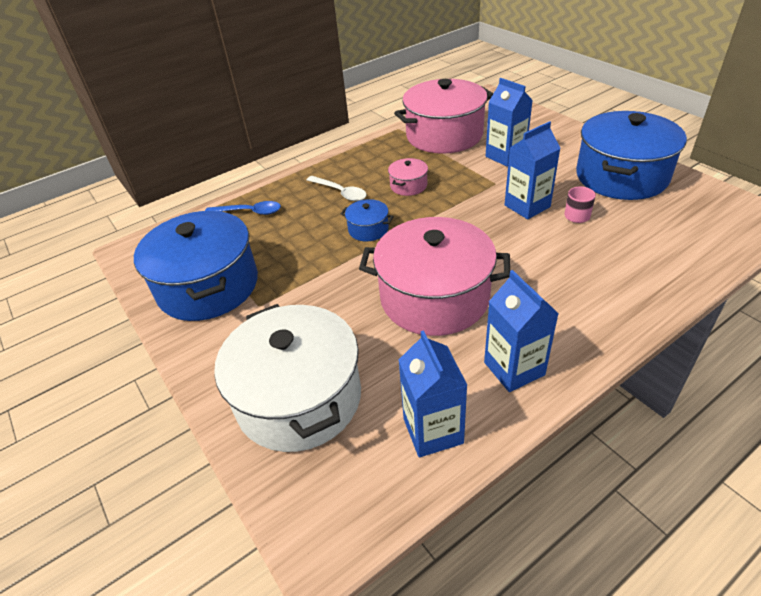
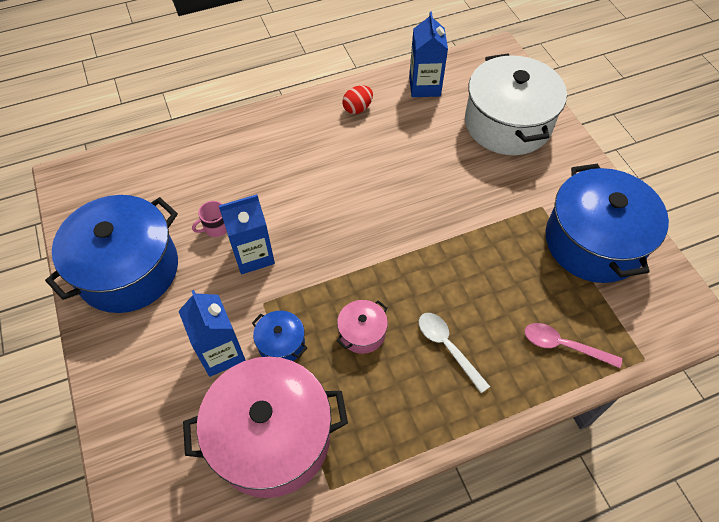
camera: 170 degrees left, 15 degrees up
blue spoon [205,201,281,215] -> pink spoon [525,323,622,368]
blue pot [341,199,394,241] -> blue pot moved to [252,311,307,361]
pink pot [359,217,510,336] -> none
blue carton [484,270,559,392] -> red egg [342,85,373,114]

